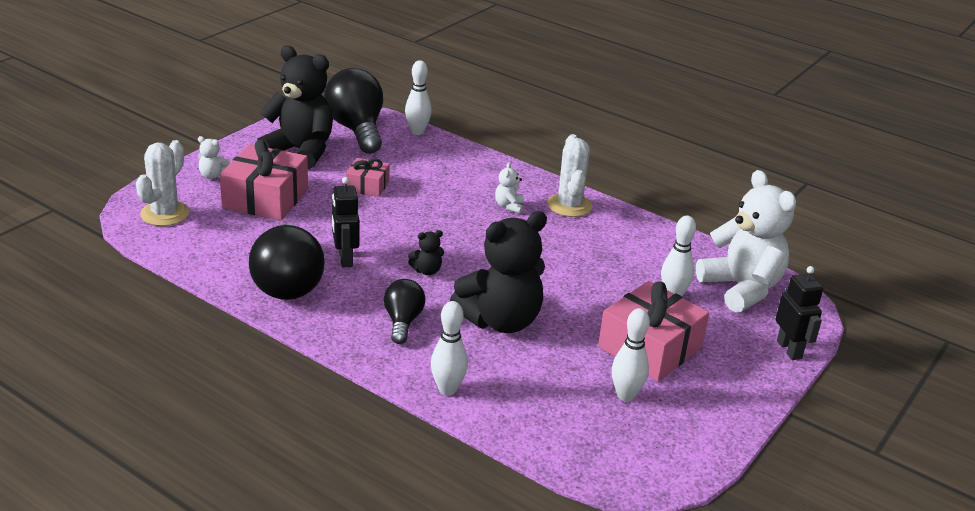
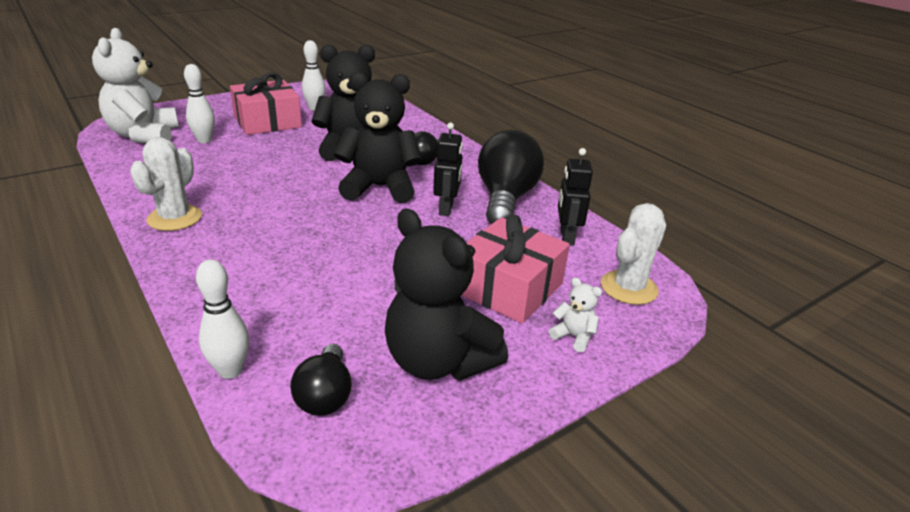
camera: 160 degrees left, 0 degrees up
black light bulb [324,68,383,154] -> black light bulb [290,344,352,416], size x0.55
pink gift [346,158,390,197] -> none
black teddy bear [408,230,444,275] -> black teddy bear [334,72,422,203], size x2.45
white bowling pin [431,301,468,395] -> none
white teddy bear [495,162,524,214] -> none
black robot [776,266,823,360] -> black robot moved to [558,148,593,246]

